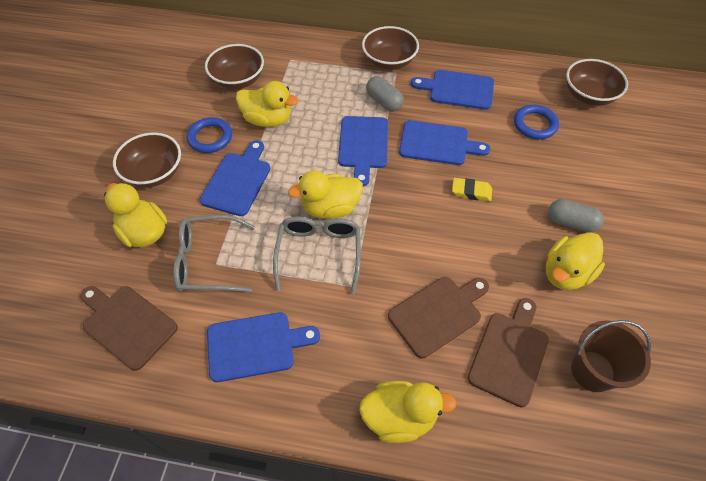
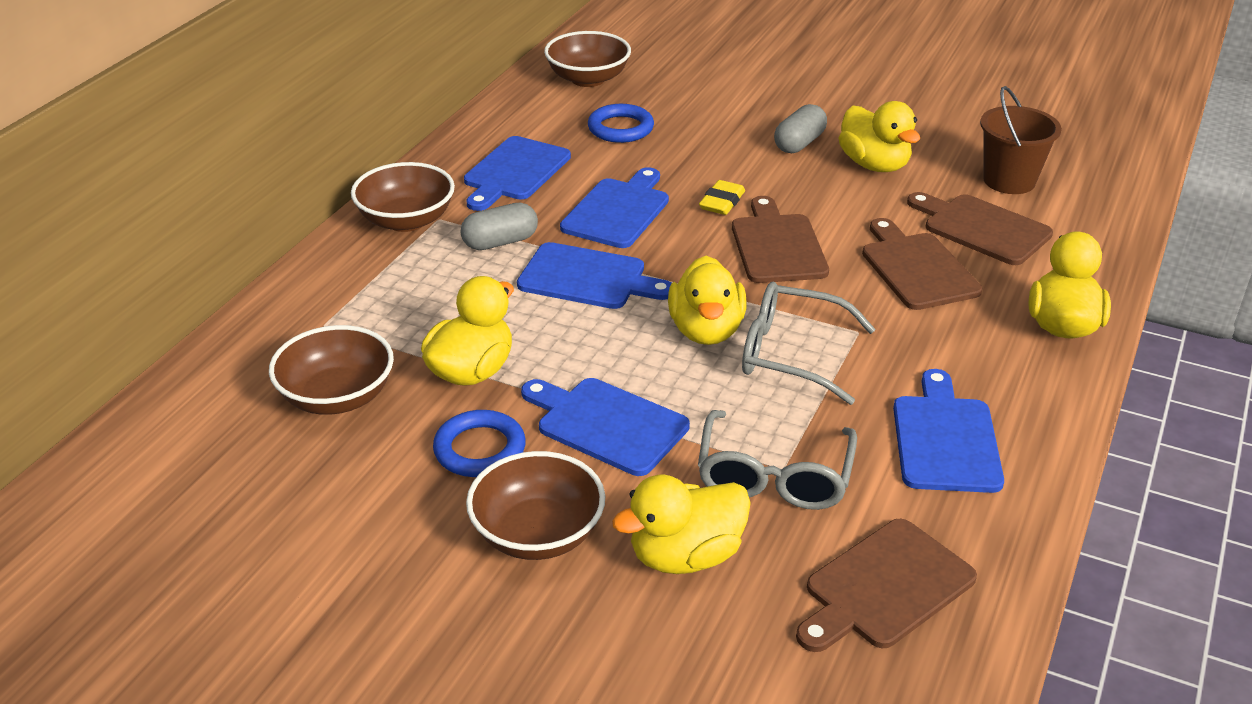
camera: 75 degrees left, 20 degrees down
none -> brown cutting board [732,196,829,283]

